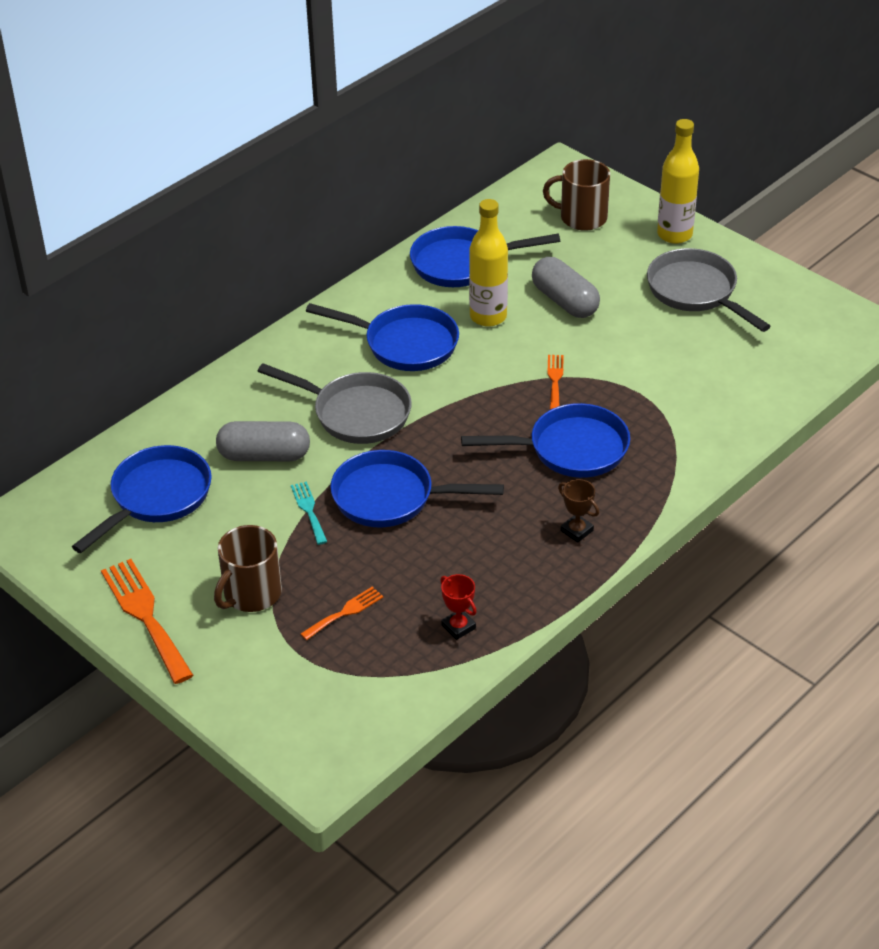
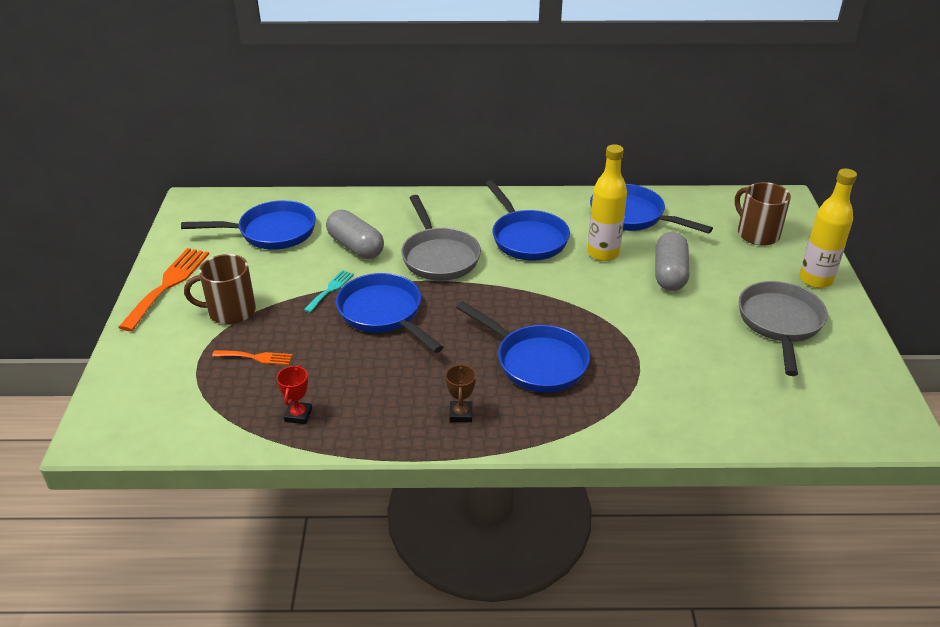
camera: 45 degrees right, 5 degrees down
orange fork [547,355,563,410] -> none

